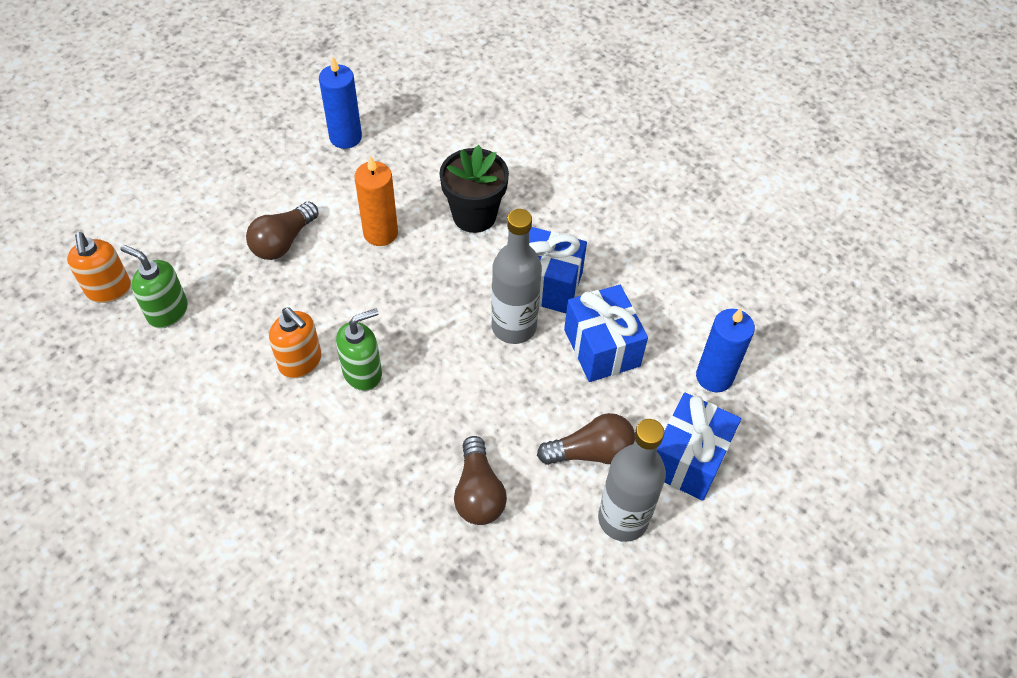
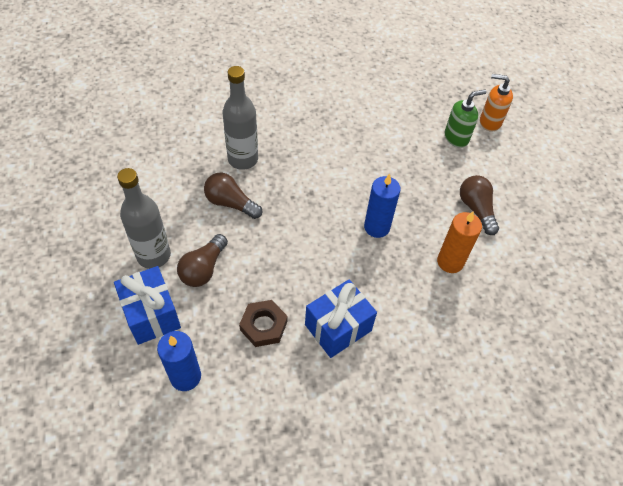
camera: 125 degrees right, 0 degrees up
orange soap dispenser [269,307,322,379] -> none
blue candle [319,57,362,149] -> blue candle moved to [364,174,401,238]
green soap dispenser [336,309,382,391] -> none
black flower pot [439,145,509,233] -> none
grey bottle [491,209,542,344] -> grey bottle moved to [222,66,258,170]
blue gift [564,285,648,382] -> brown nut [239,300,288,347]

